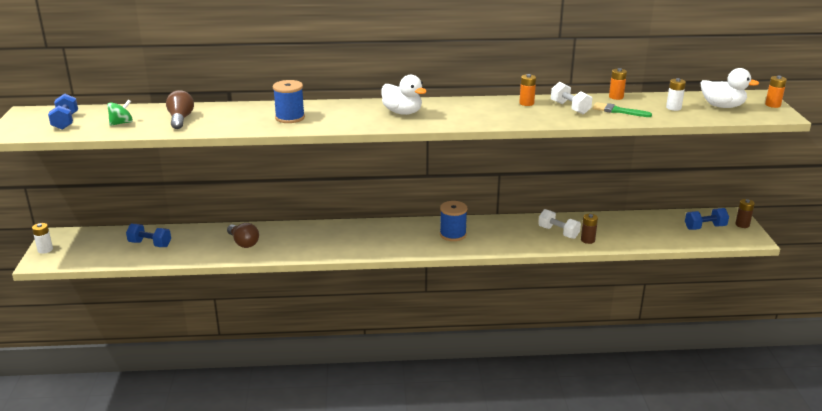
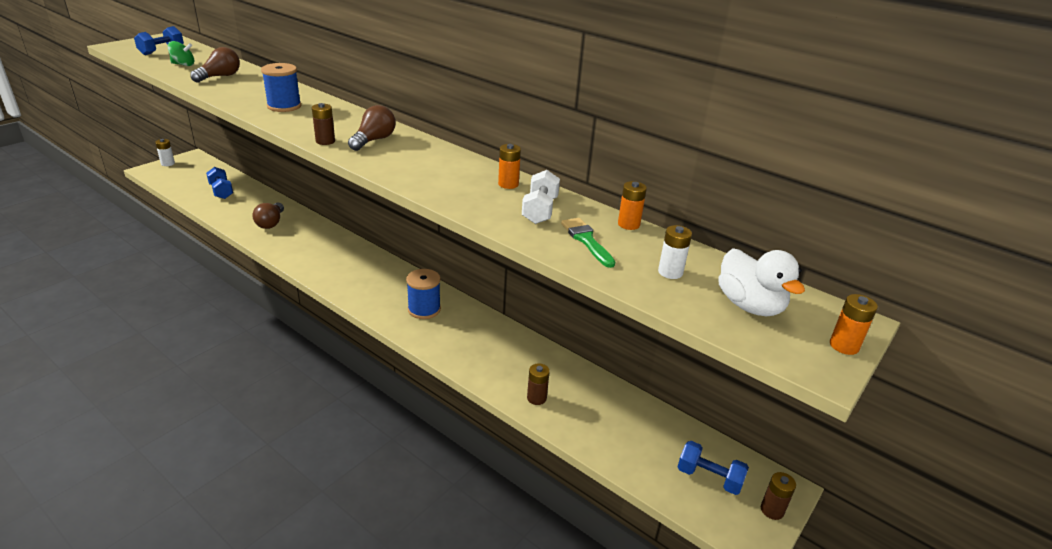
camera: 40 degrees right, 5 degrees up
white duck [381,75,427,115] -> brown light bulb [348,105,396,151]
white dumbbell [538,209,581,239] -> none
none -> brown battery [312,103,335,145]

